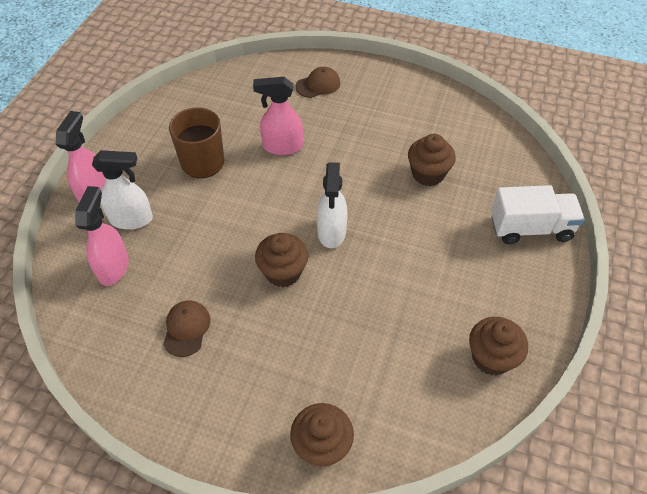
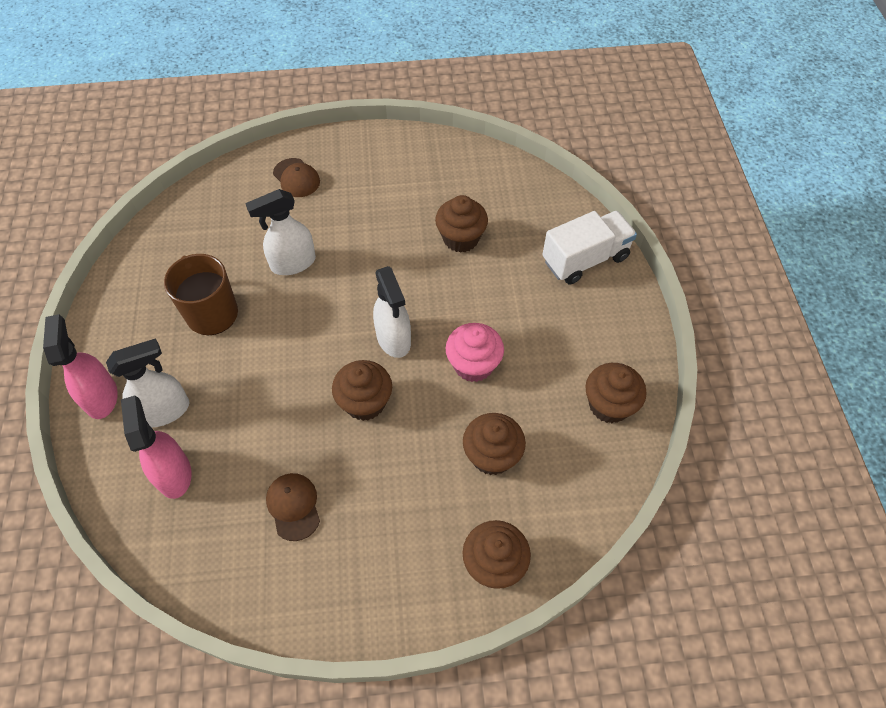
camera: 25 degrees left, 5 degrees up
pink spray bottle [253,77,303,155] -> white spray bottle [245,189,316,275]
brown cap [296,67,340,98] -> brown cap turned 105 degrees clockwise [273,158,320,197]
none -> pink cupcake [446,323,504,382]
none -> brown cupcake [463,413,526,475]

